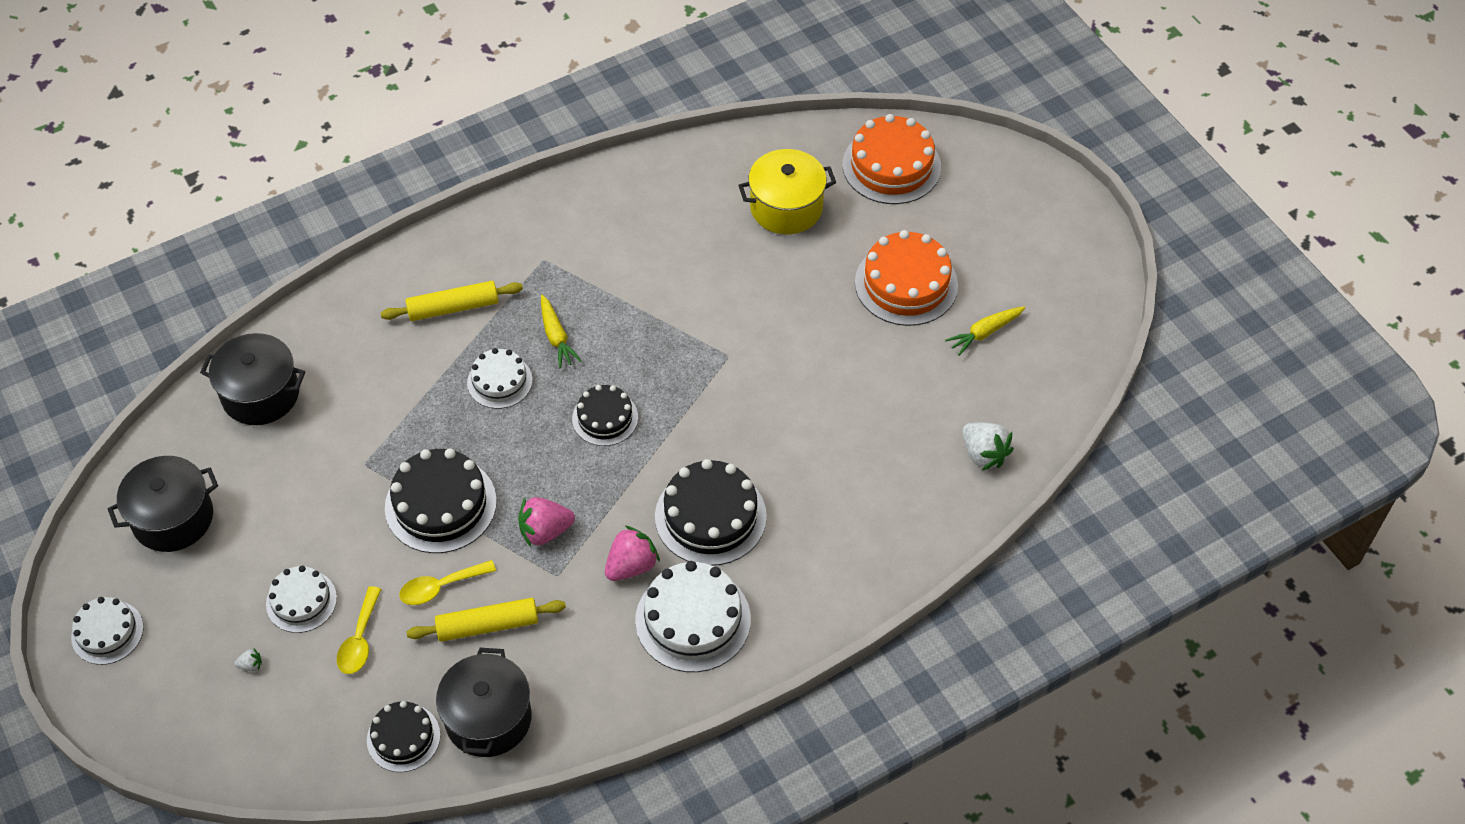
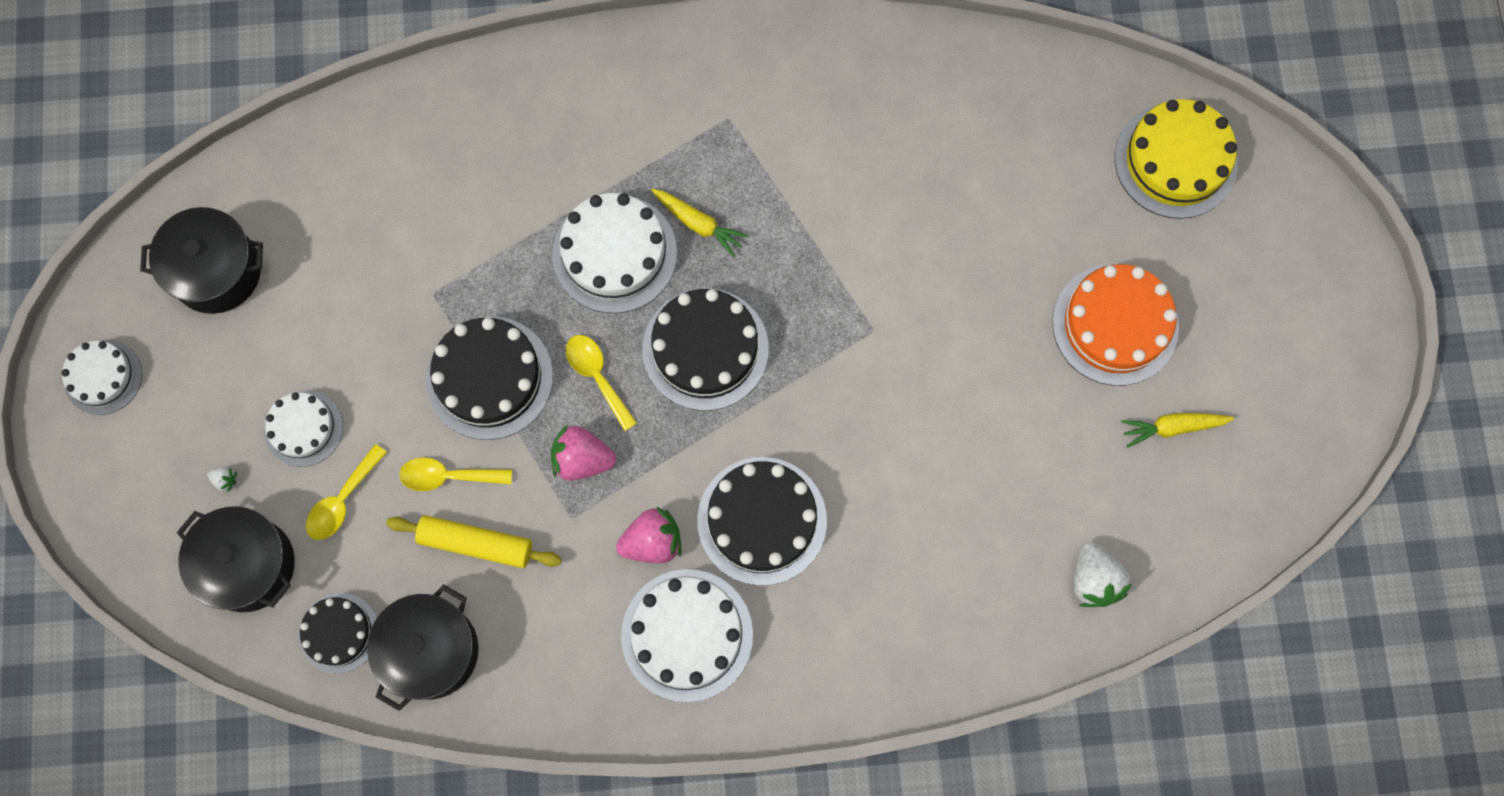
camera: 25 degrees right, 20 degrees up
black pot [200,333,305,425] -> black pot moved to [177,506,295,612]
yellow rolling pin [381,281,523,321] -> none
white cake [467,348,533,409] -> white cake [552,193,677,313], size x1.64
yellow carrot [541,295,582,368] -> yellow carrot turned 60 degrees counterclockwise [651,189,749,258]
black cake [572,385,638,446] -> black cake [643,289,769,411], size x1.64
yellow pot [738,149,836,235] -> none
orange cake [843,114,941,204] -> yellow cake [1115,99,1238,219]
none -> yellow spoon [566,335,637,431]

